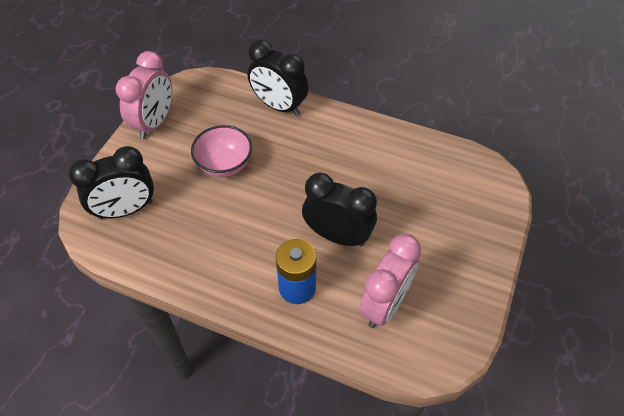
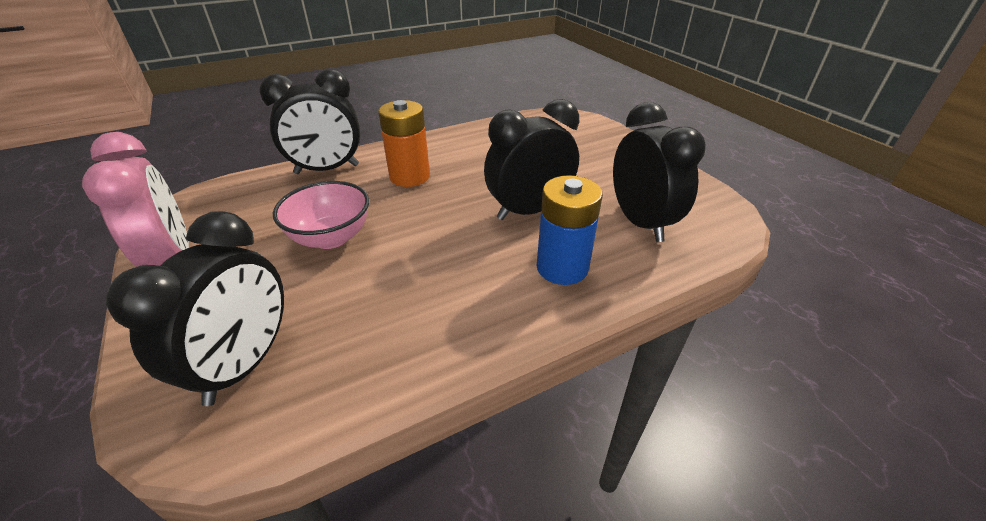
camera: 50 degrees left, 15 degrees down
pink clock [359,234,421,328] -> black clock [613,102,706,242]
none -> orange battery [378,100,430,187]

